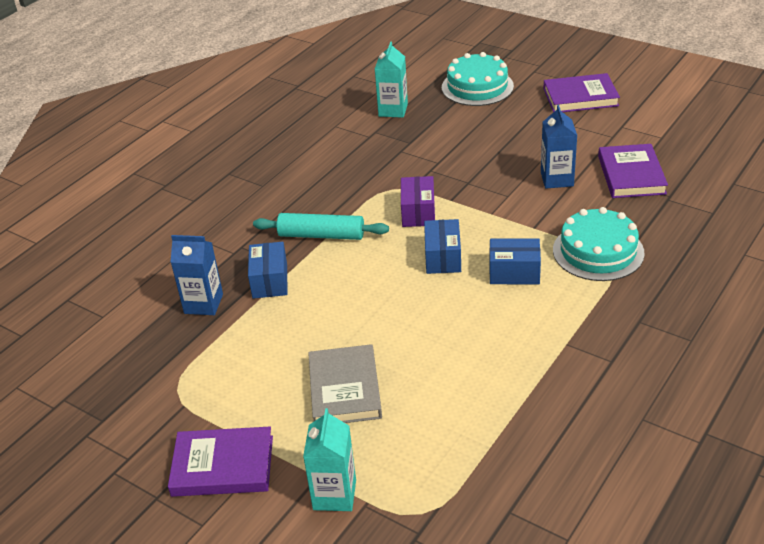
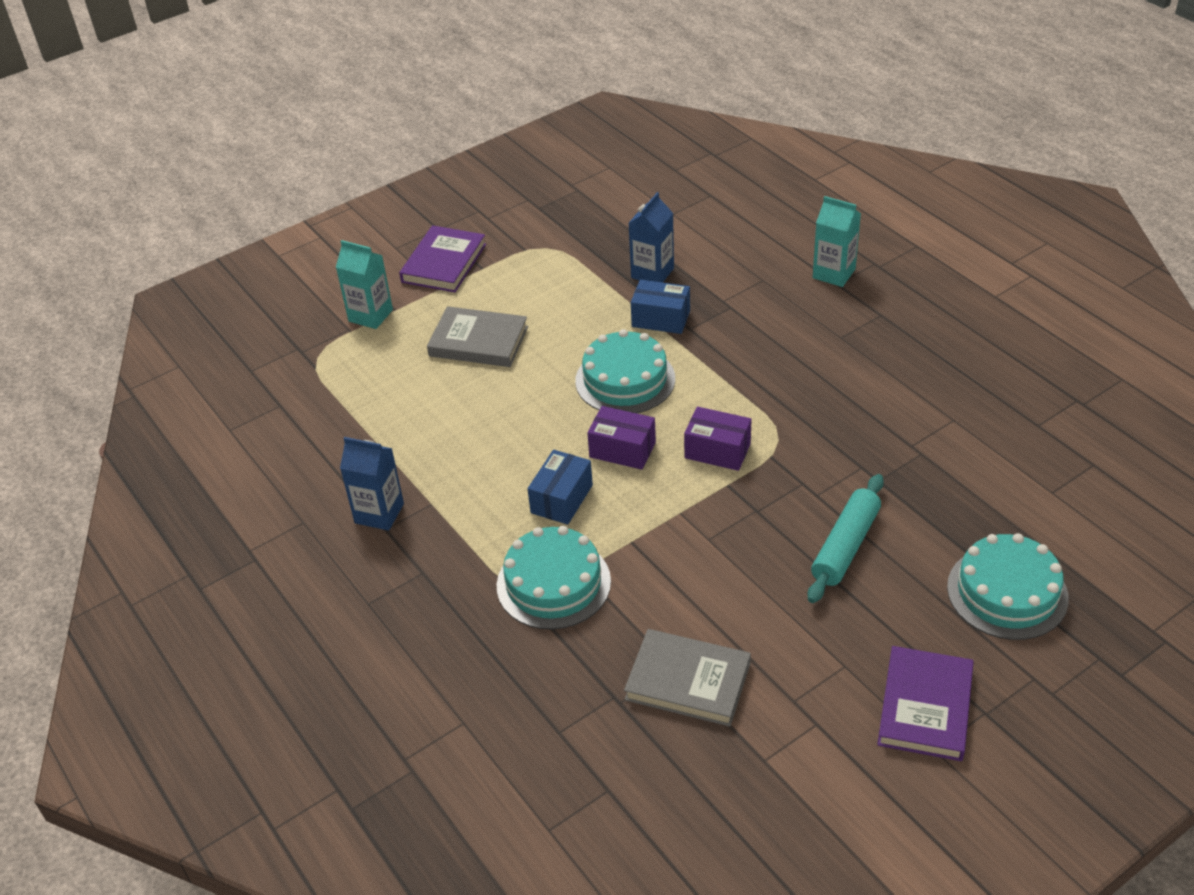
camera: 110 degrees right, 5 degrees up
turquoise rolling pin [253,213,389,240] -> turquoise rolling pin moved to [807,474,884,603]
turquoise carton [375,41,408,118] -> turquoise carton moved to [813,196,861,287]
blue box [424,219,461,274] -> purple box [587,406,656,470]
blue carton [541,105,577,189] -> blue carton moved to [340,437,404,531]
purple book [598,144,668,198] -> grey book [624,629,751,727]
none -> turquoise cake [575,329,675,413]

